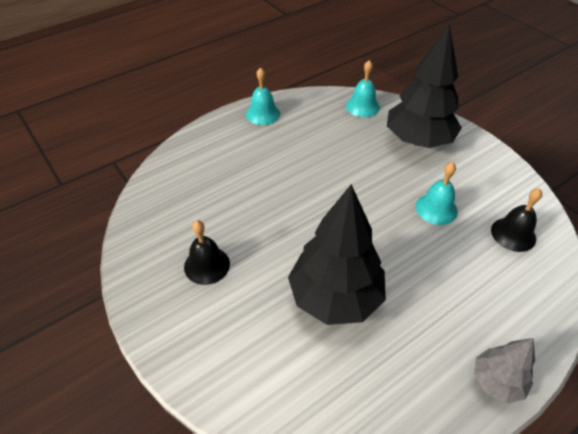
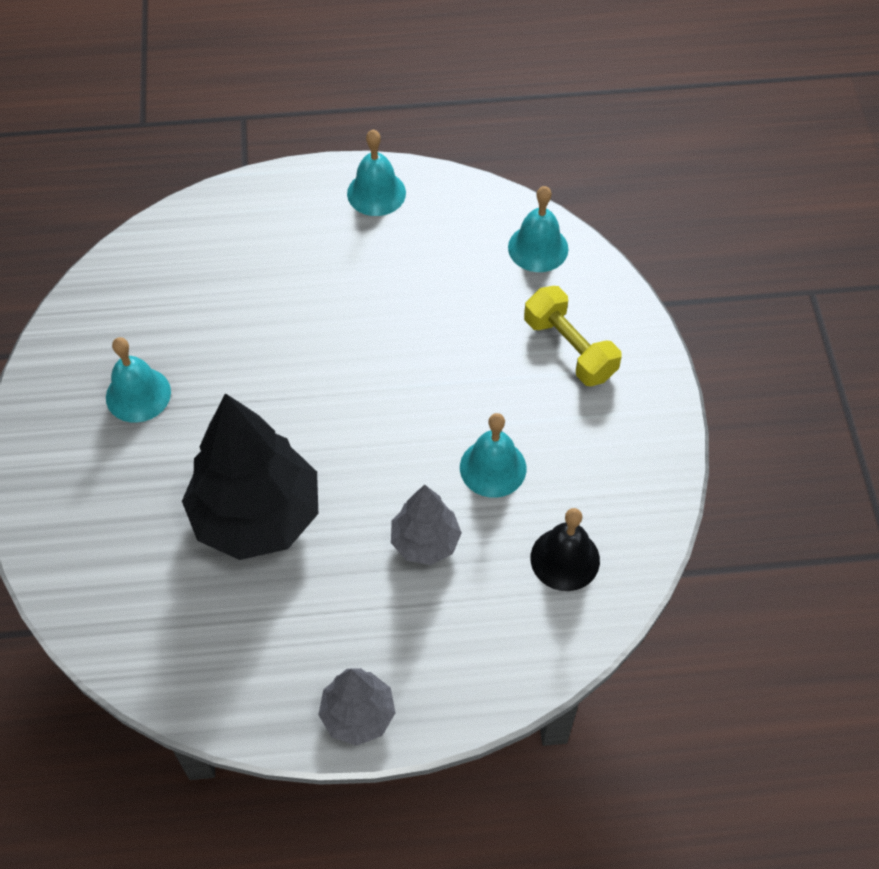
camera: 30 degrees right, 10 degrees up
black bell [184,220,230,285] -> turquoise bell [106,337,171,423]
black tree [387,24,462,148] -> yellow dumbbell [524,286,622,386]
none -> grey tree [391,485,462,565]

